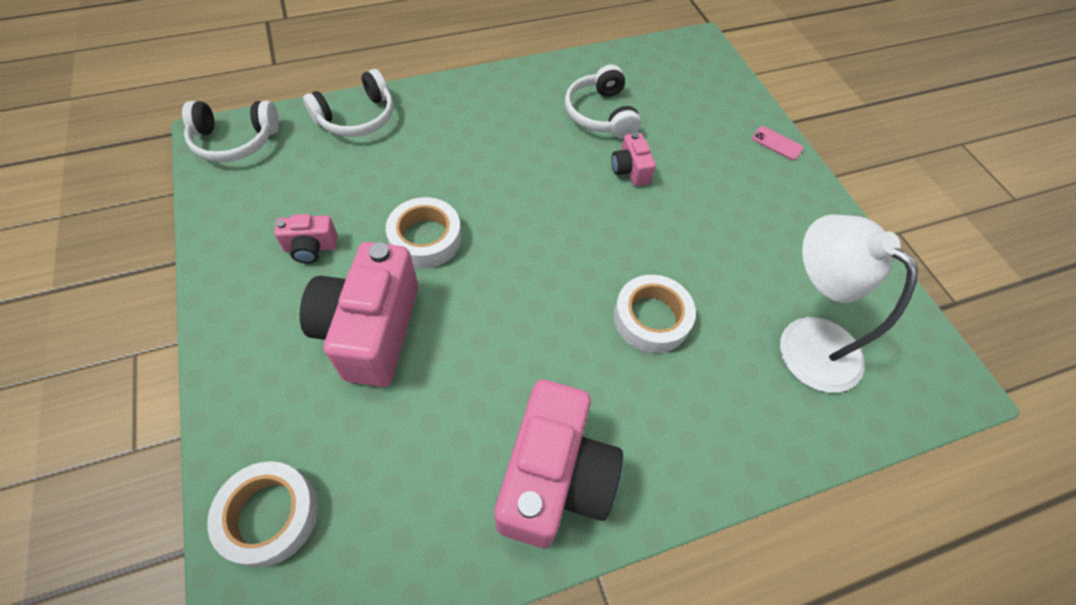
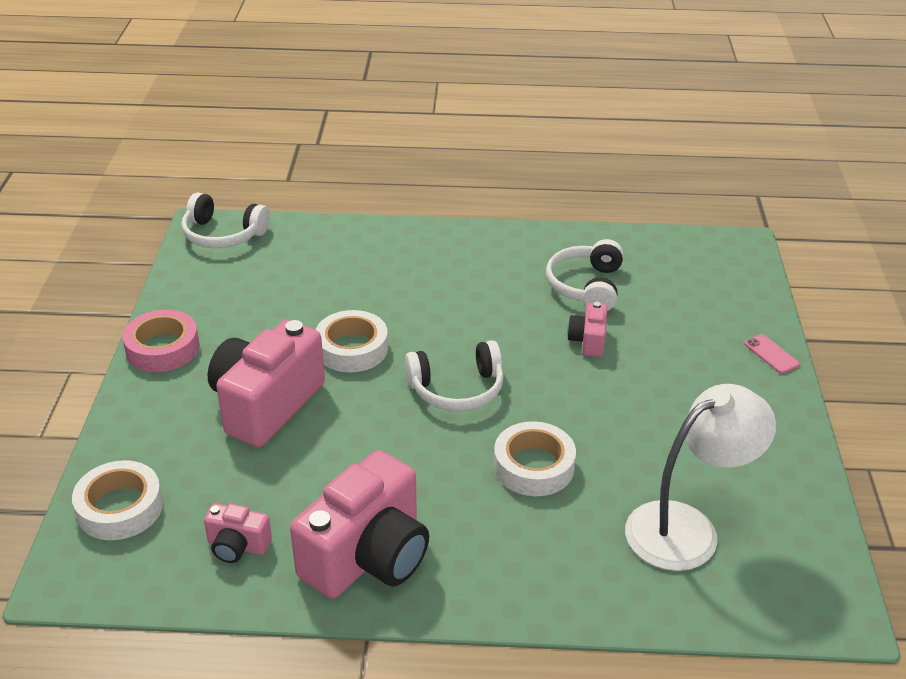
camera: 25 degrees right, 20 degrees down
pink camera [274,214,337,263] -> pink camera moved to [204,503,272,563]
white headphones [303,69,393,137] -> white headphones moved to [405,340,504,411]
white lamp [780,214,918,393] -> white lamp turned 75 degrees clockwise [625,384,776,571]
none -> pink tape [122,310,199,372]

